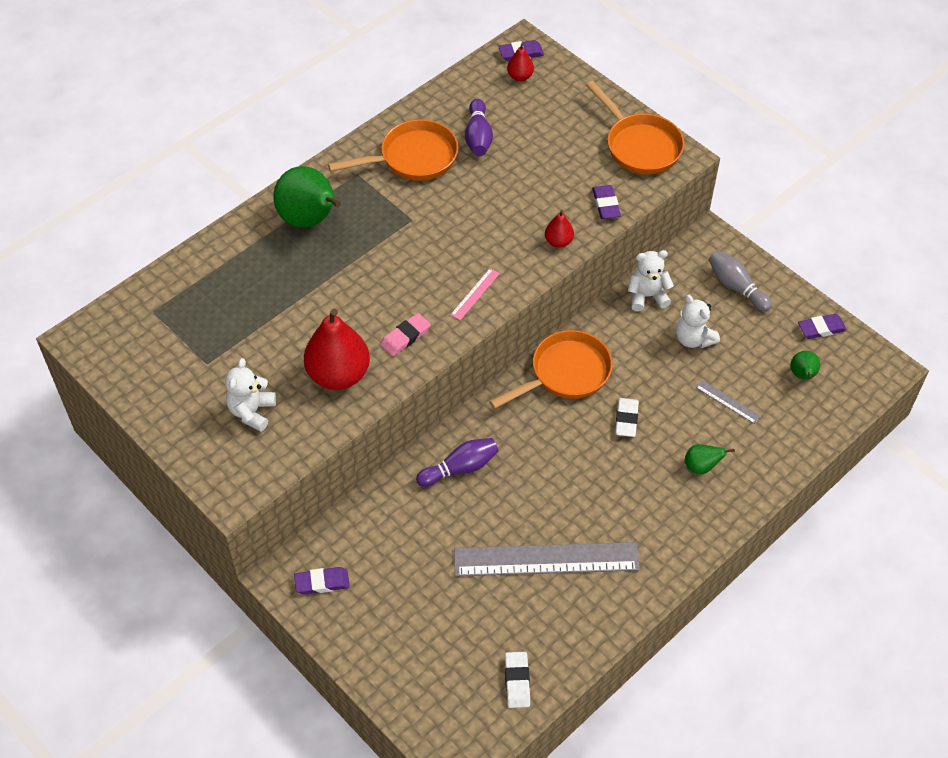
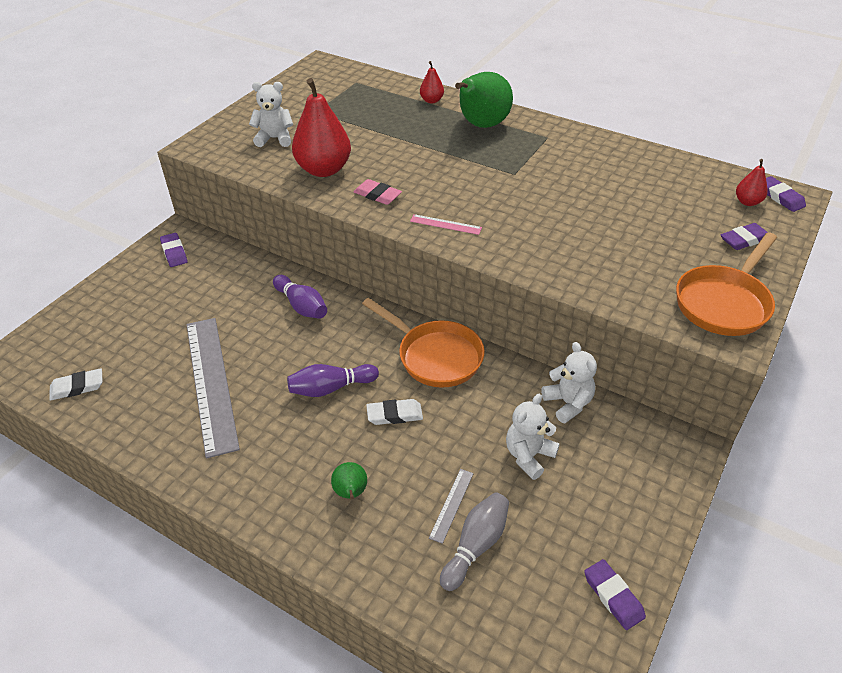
camera: 75 degrees right, 10 degrees down
orange pan [328,119,459,181] -> none
purple bowling pin [465,99,493,156] -> purple bowling pin moved to [287,364,379,397]
red pear [545,210,574,248] -> red pear moved to [420,61,444,103]
purple eraser [592,185,621,219] -> purple eraser moved to [720,223,767,250]
grey bowling pin [709,250,772,312] -> grey bowling pin moved to [440,492,509,591]
green pear [790,351,820,379] -> none

